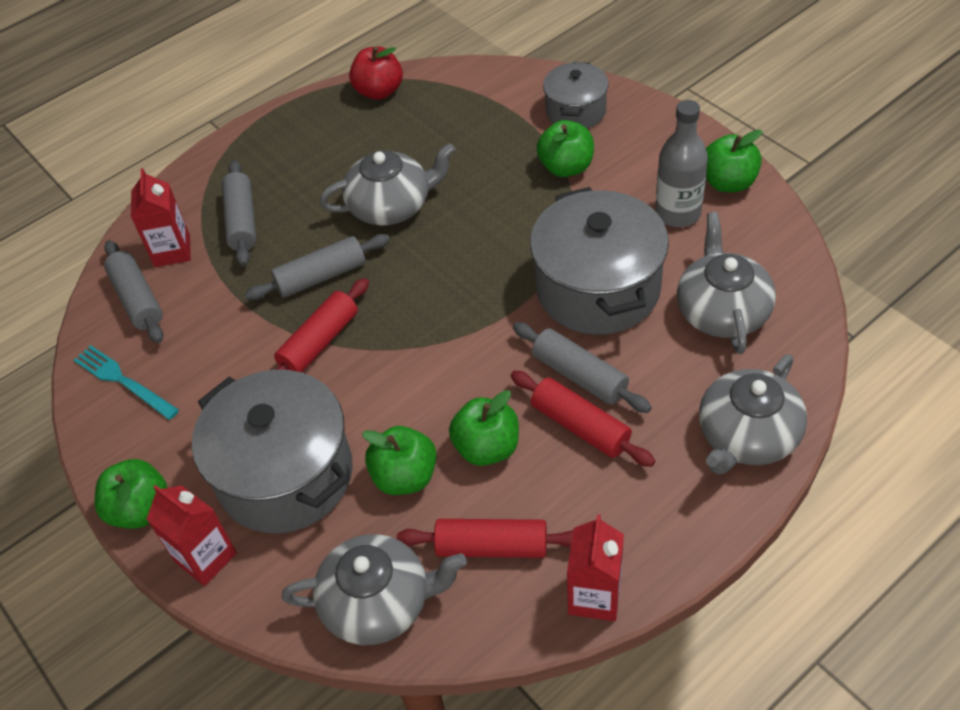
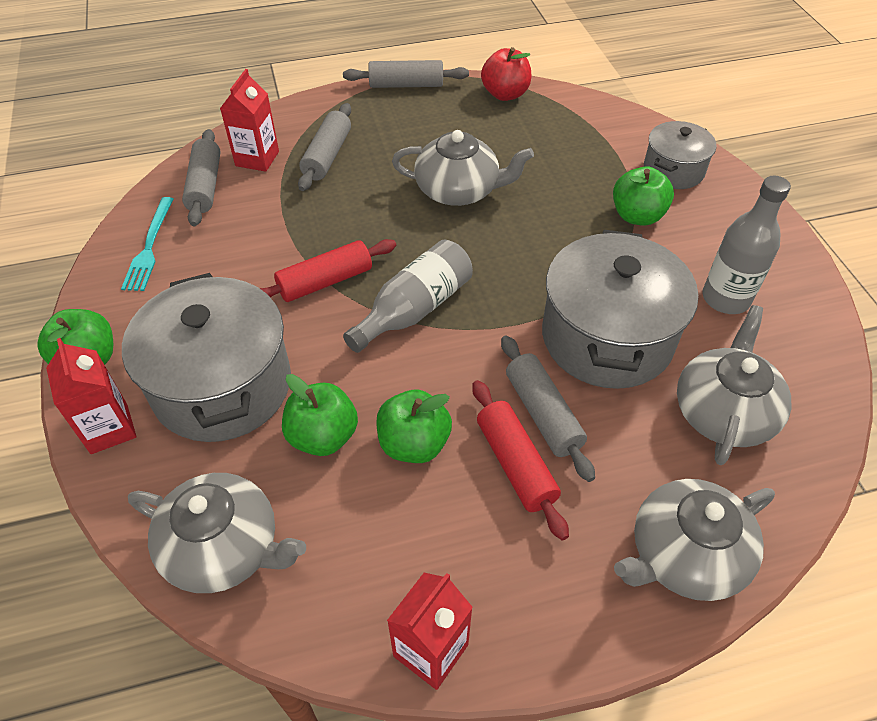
camera: 20 degrees right, 0 degrees up
turquoise fork [74,345,179,420] -> turquoise fork turned 150 degrees counterclockwise [121,197,174,291]
grey rolling pin [245,234,390,300] -> grey rolling pin moved to [343,60,469,88]
red rolling pin [397,519,573,558] -> none
green apple [706,130,762,192] -> none
none -> grey bottle [343,240,473,353]

